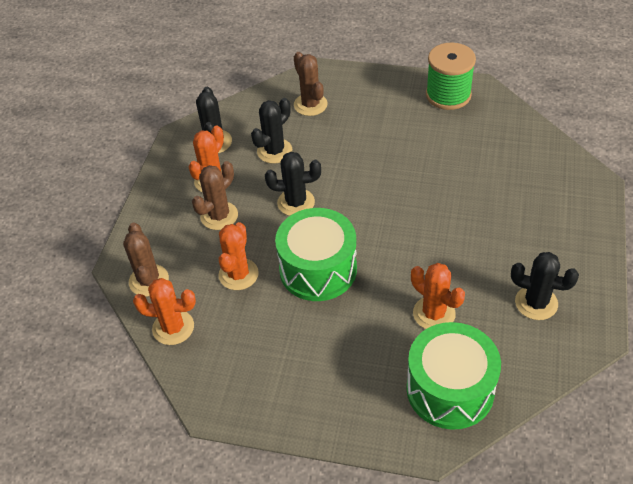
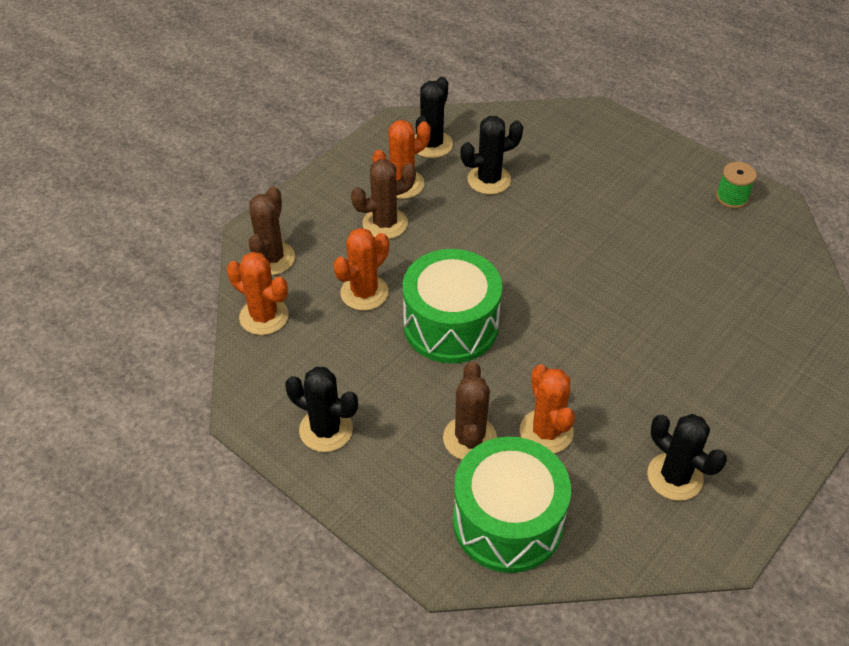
camera: 25 degrees right, 0 degrees up
black cactus [265,152,321,216] -> black cactus moved to [285,367,358,452]
brown cactus [294,52,328,116] -> brown cactus moved to [443,362,497,460]
green spool [426,43,476,110] -> green spool [716,162,757,209], size x0.54

